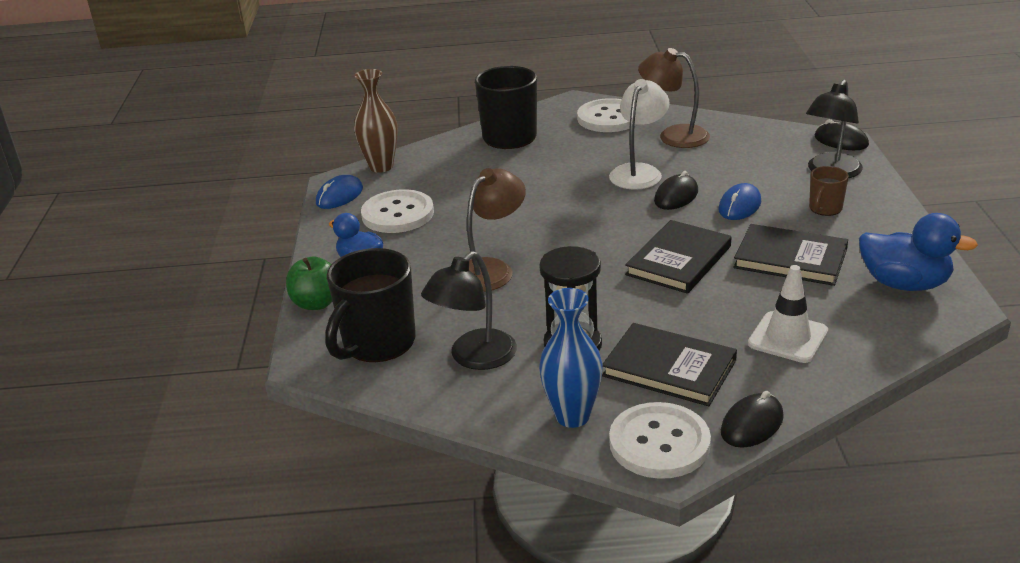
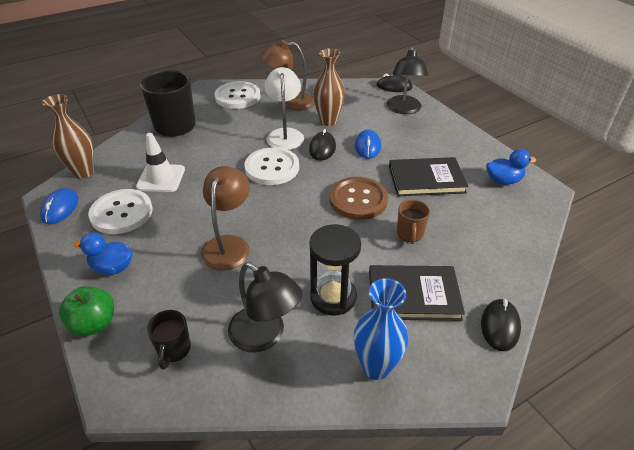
camera: 30 degrees left, 10 degrees up
black mug [325,248,416,362] -> black mug [147,310,191,370], size x0.51
black lamp [421,251,517,370] -> black lamp turned 60 degrees counterclockwise [228,262,302,352]
white button [609,402,711,479] -> white button moved to [244,147,299,185]
black book [625,220,731,294] -> brown button [330,177,388,220]
white traffic cone [748,265,828,363] -> white traffic cone moved to [136,133,185,192]
brown mug [809,166,849,216] -> brown mug moved to [397,200,430,244]
blue duck [859,213,978,291] -> blue duck [486,149,536,185], size x0.66
none -> brown vase [313,48,345,126]

